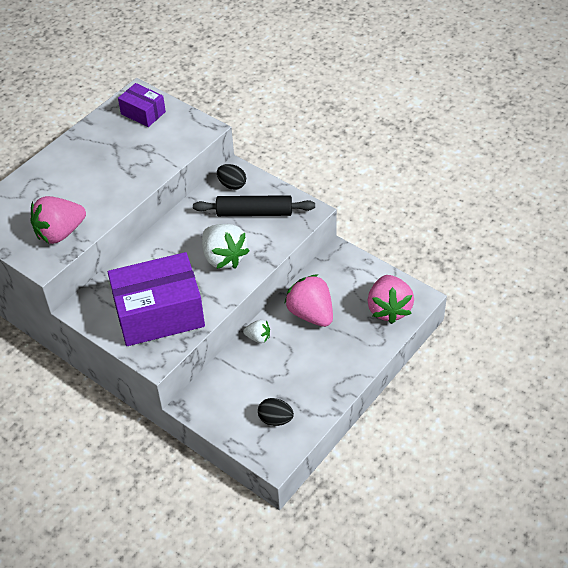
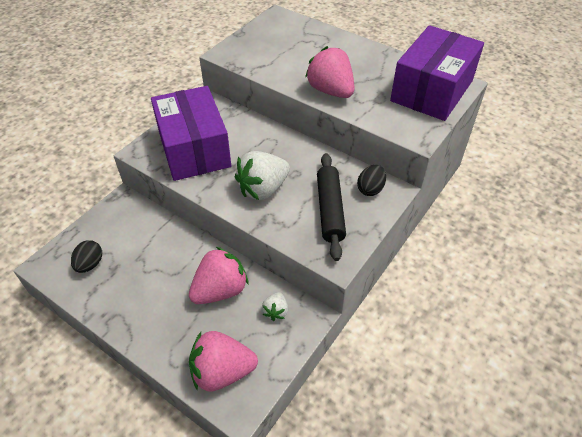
camera: 85 degrees right, 0 degrees up
pink strawberry [30,196,86,244] -> pink strawberry moved to [305,46,354,98]
purple box [118,83,166,127] -> purple box [390,25,484,121], size x1.97
white strawberry [243,320,270,343] -> white strawberry moved to [262,292,288,321]

